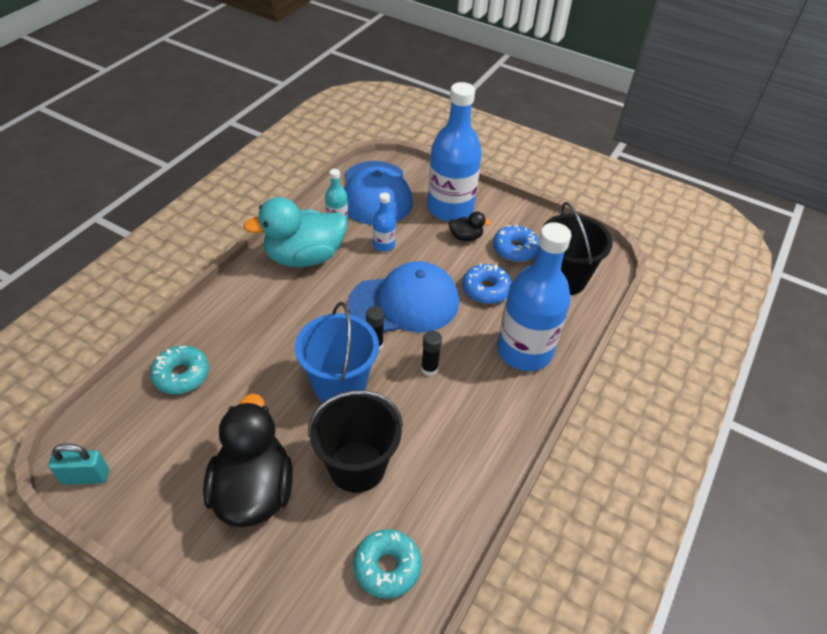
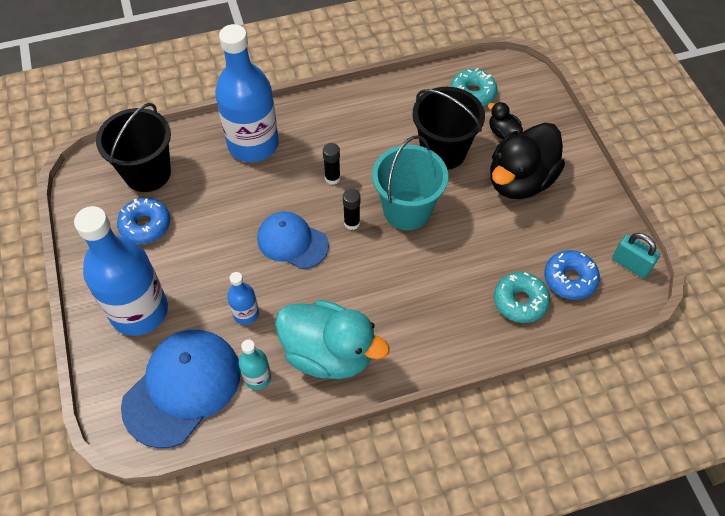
camera: 135 degrees left, 10 degrees up
blue bucket [295,302,379,403] -> turquoise bucket [372,135,448,231]
blue cap [348,261,459,333] -> blue cap [257,212,329,269], size x0.64
black duck [448,211,492,241] -> black duck moved to [488,102,523,139]
blue donut [462,263,512,304] -> blue donut moved to [544,250,600,300]

